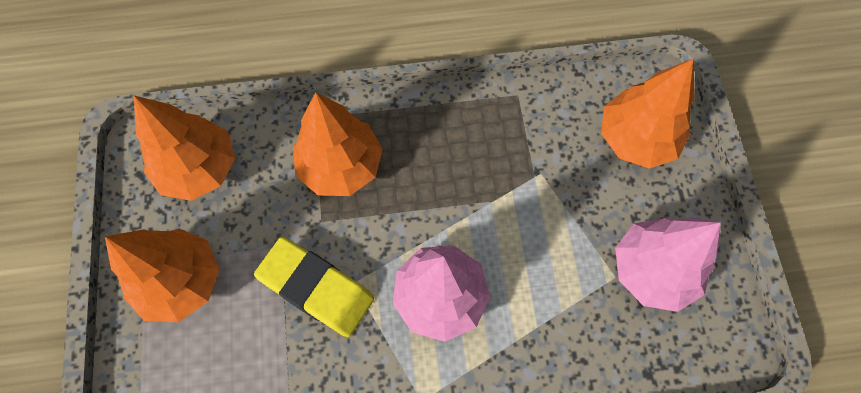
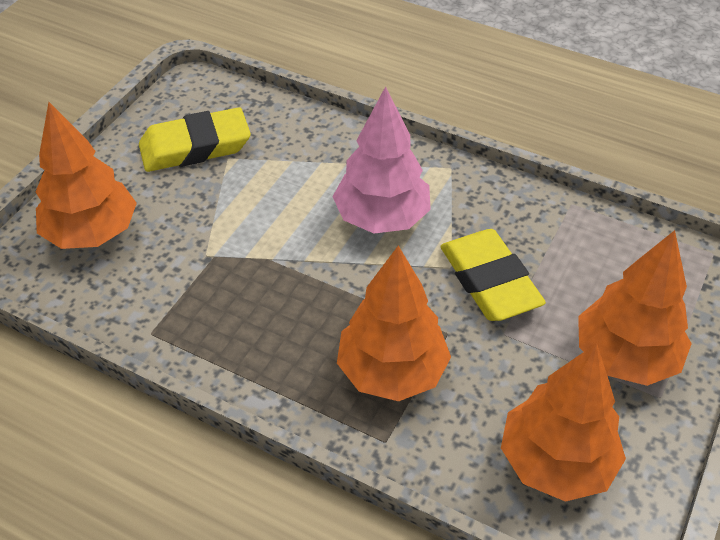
camera: 145 degrees left, 20 degrees down
pink tree [615,217,721,312] -> yellow eraser [139,107,251,172]

